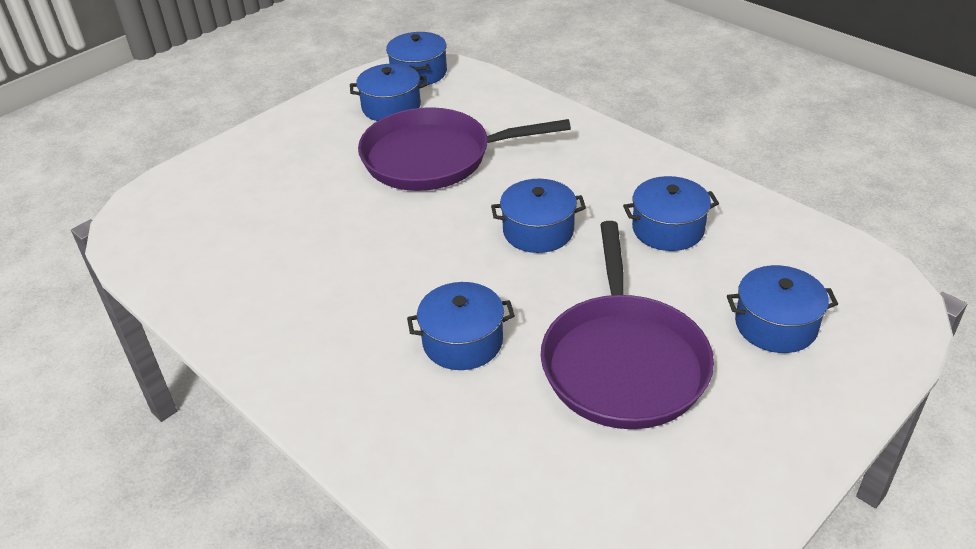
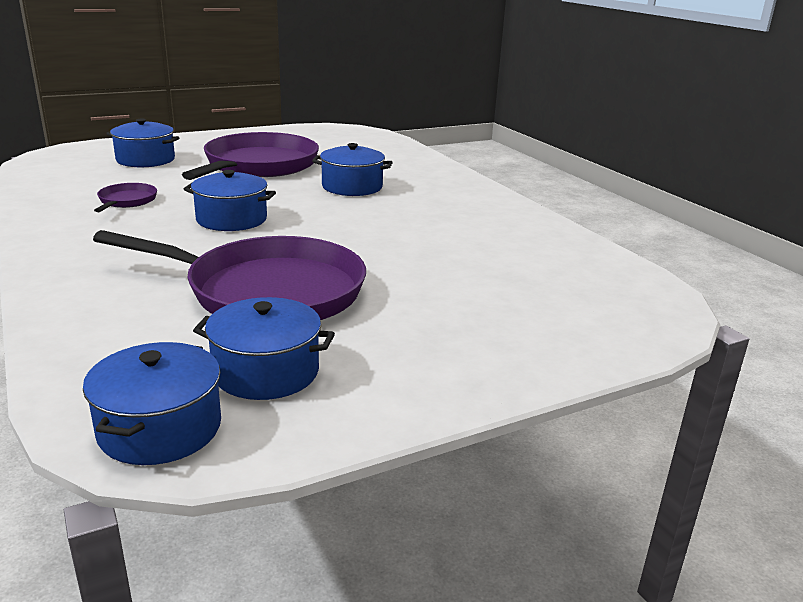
camera: 165 degrees left, 15 degrees down
blue pot [623,176,719,251] -> purple pan [94,183,157,212]

